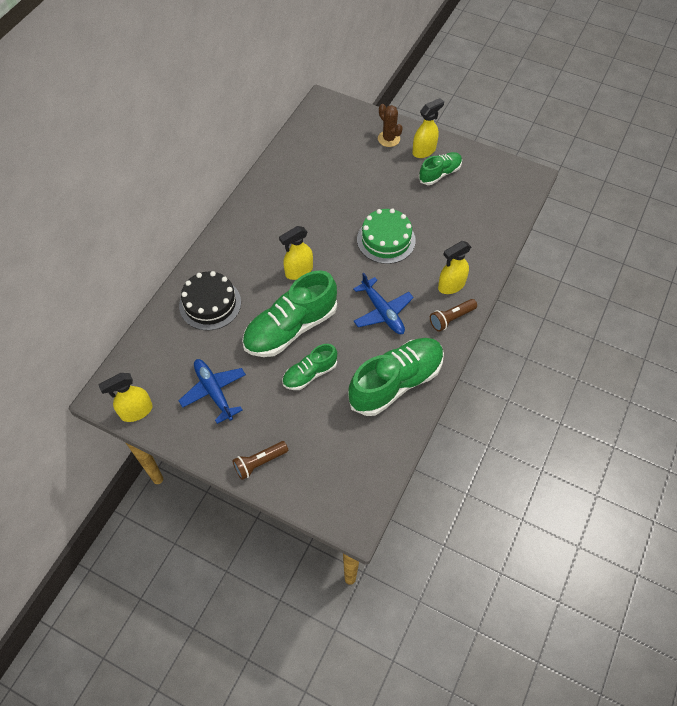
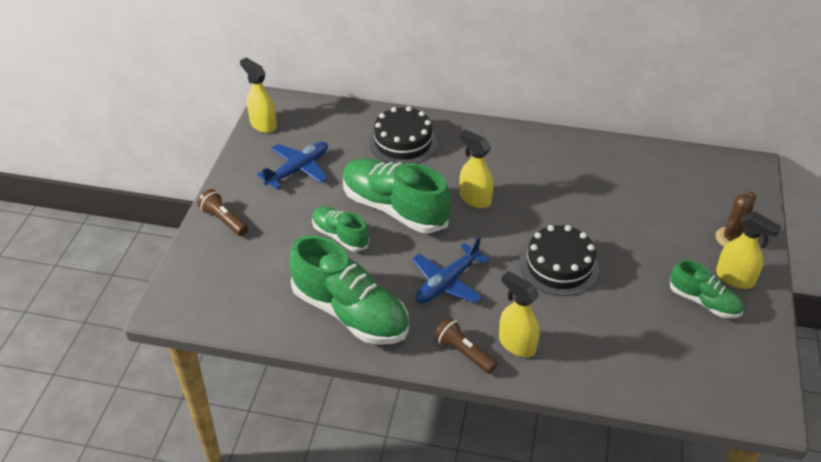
camera: 75 degrees right, 15 degrees down
green cake [357,208,416,264] -> black cake [520,225,599,296]

